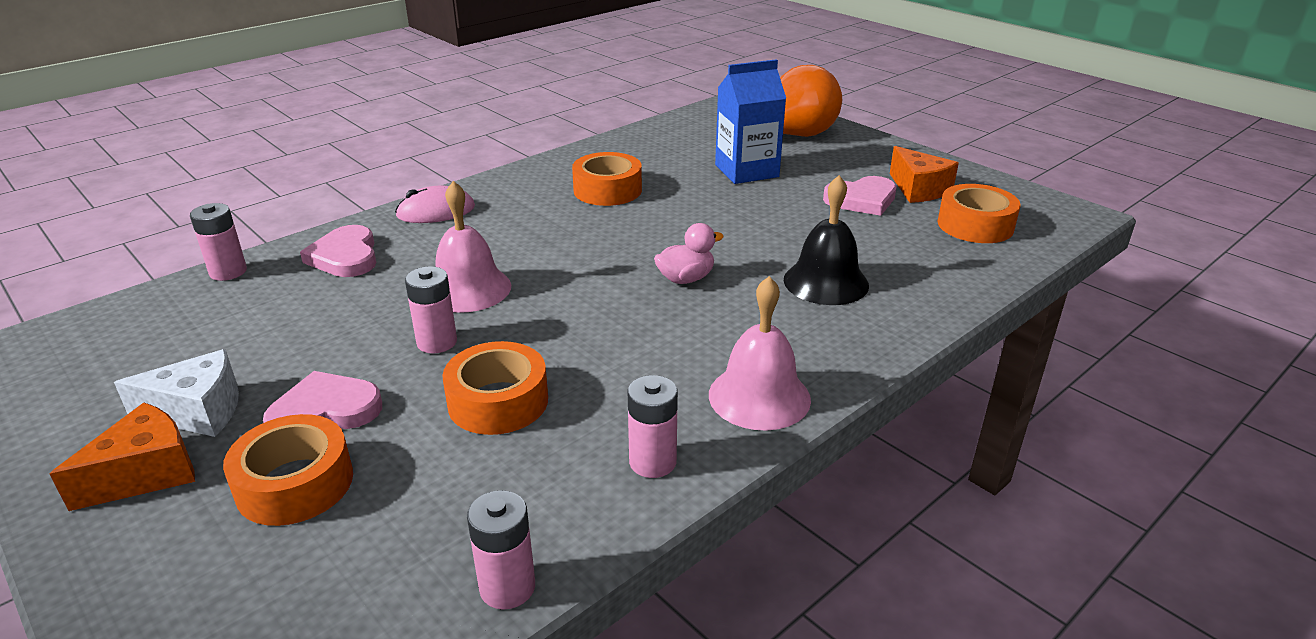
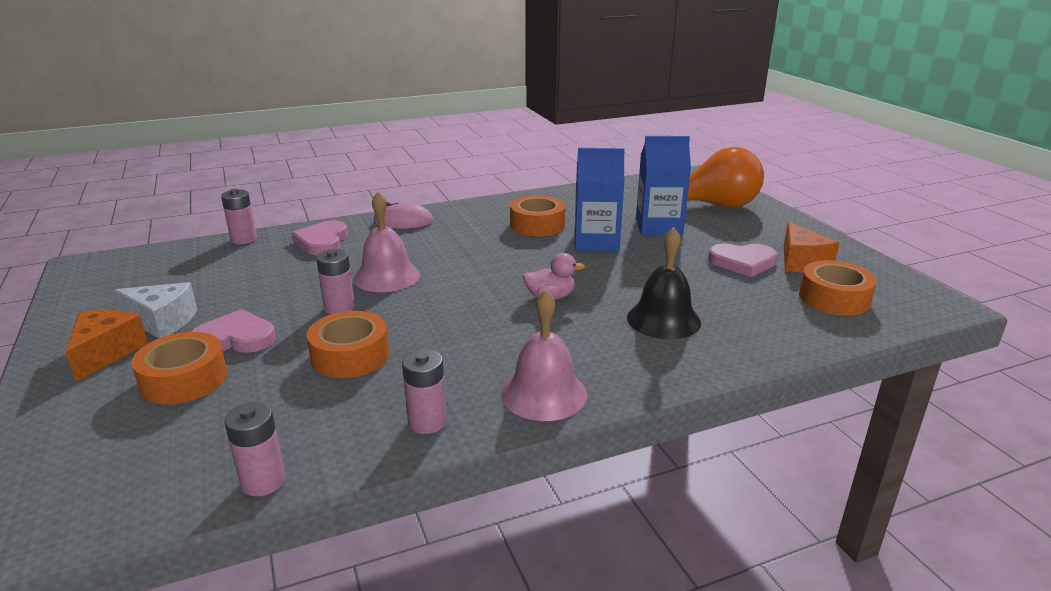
camera: 20 degrees right, 5 degrees down
orange cheese [49,403,195,511] -> orange cheese turned 60 degrees counterclockwise [65,310,148,382]
none -> blue carton [575,148,625,252]

